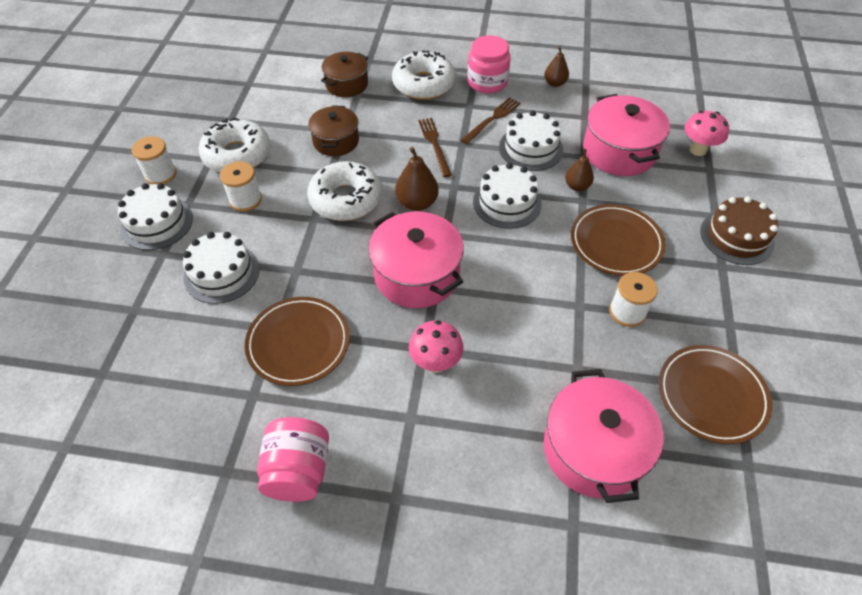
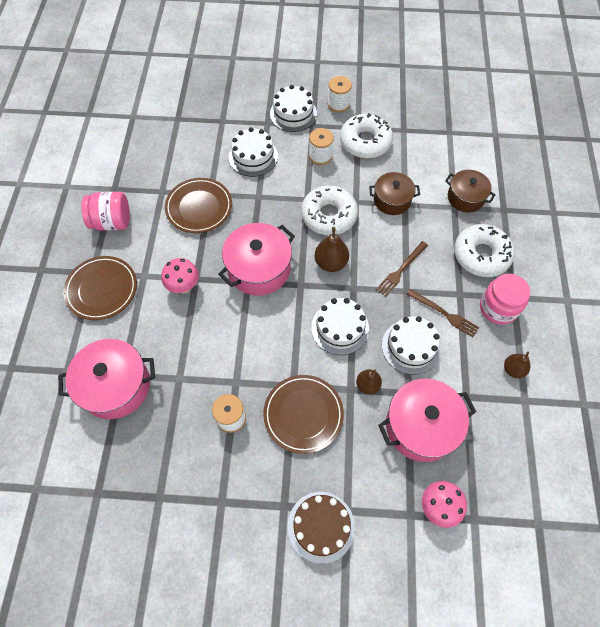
camera: 85 degrees right, 10 degrees up
brown fork [418,118,452,177] -> brown fork turned 150 degrees clockwise [376,241,428,297]
brown plate [658,345,772,444] -> brown plate moved to [63,256,137,320]

